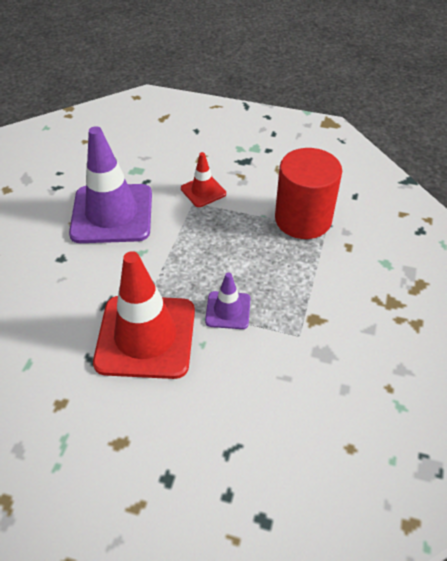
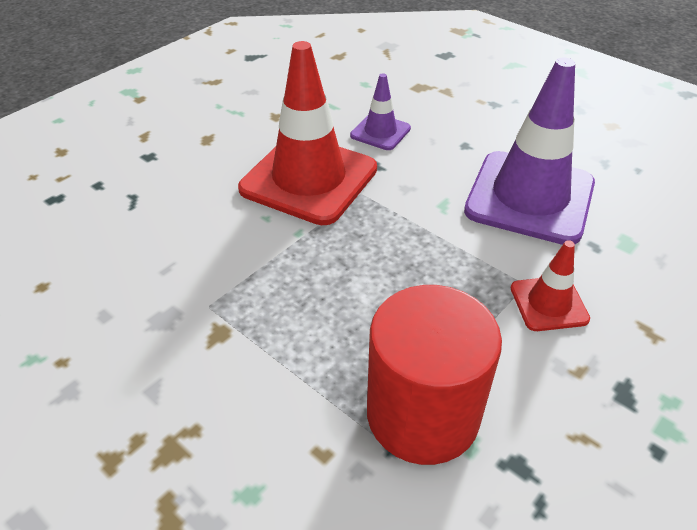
camera: 115 degrees right, 5 degrees down
purple traffic cone [205,272,251,329] -> purple traffic cone moved to [350,73,411,150]

